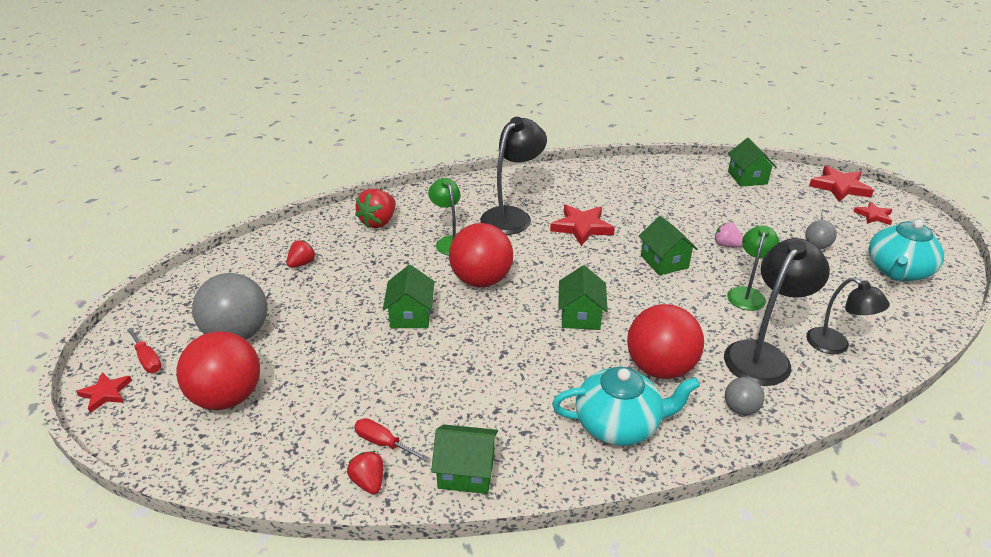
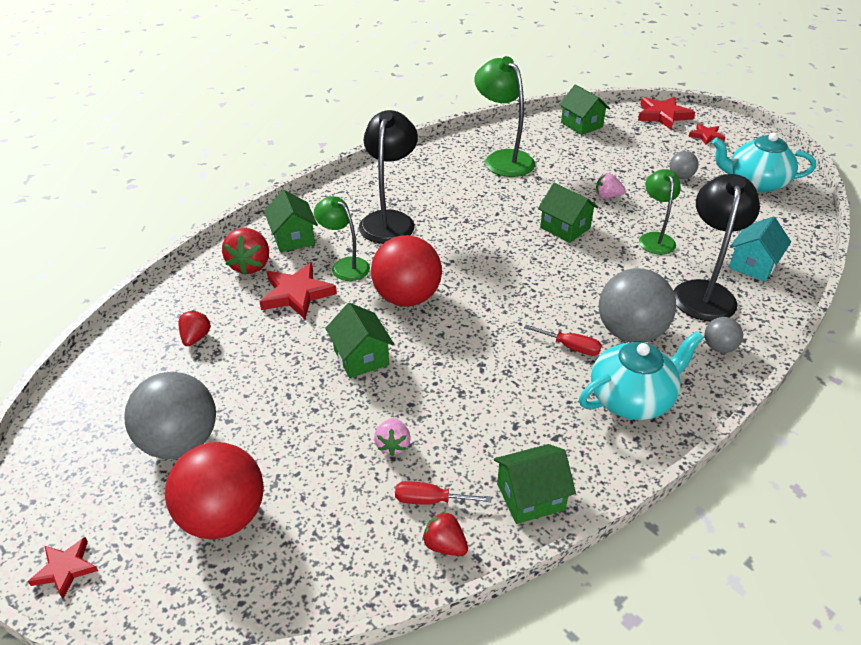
camera: 25 degrees left, 5 degrees up
red screwdriver [127,328,162,373] -> red screwdriver moved to [524,325,602,356]
red star [550,204,615,246] -> red star moved to [260,262,337,319]
green house [558,265,608,330] -> green house moved to [264,190,318,252]
red ball [627,304,704,379] -> grey ball [599,268,676,342]
black lamp [806,278,890,354] -> turquoise house [729,216,791,282]
turquoise teapot [869,219,944,281] -> turquoise teapot turned 90 degrees clockwise [712,133,816,192]
none -> pink strawberry [374,418,411,456]
none -> green lamp [474,56,535,177]

